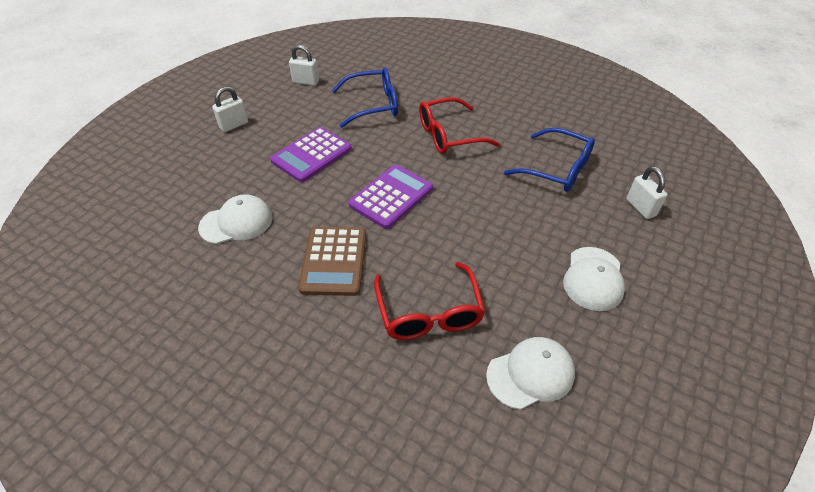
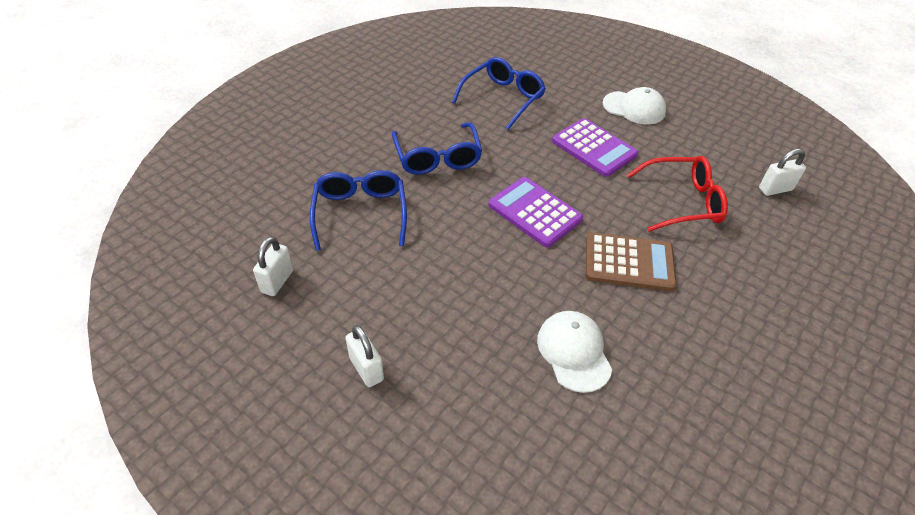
camera: 85 degrees left, 0 degrees up
purple calculator [270,127,352,182] -> purple calculator moved to [552,118,638,177]
red glasses [419,97,500,154] -> blue glasses [392,123,482,175]
white cap [486,337,575,410] -> none
white padlock [626,167,667,219] -> white padlock moved to [759,149,806,196]

